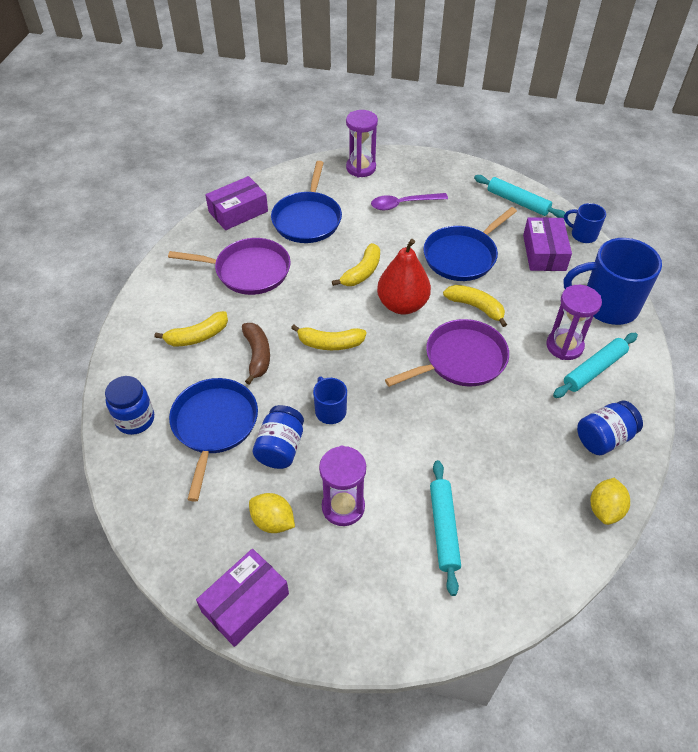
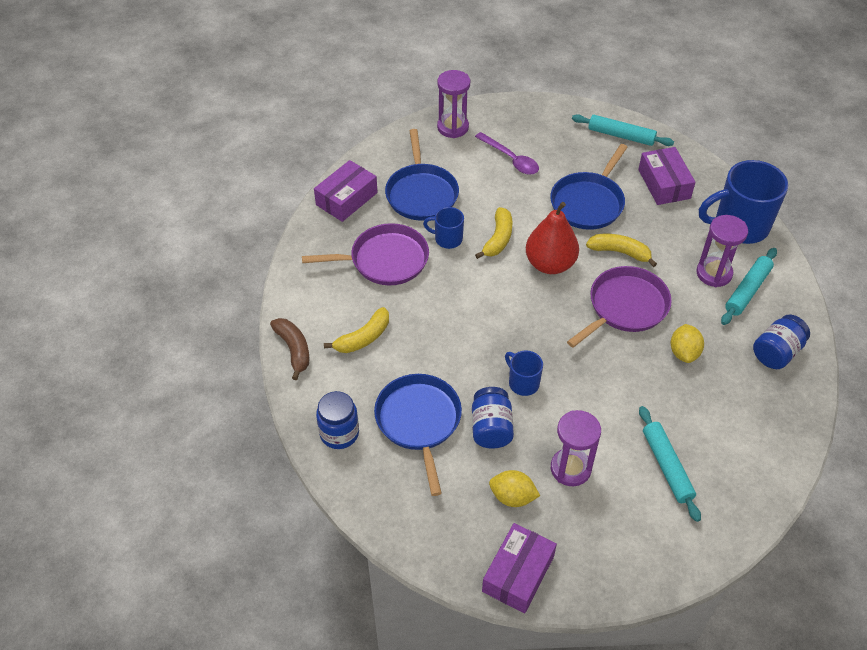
camera: 15 degrees left, 0 degrees up
brown banana [242,323,270,385] -> brown banana moved to [270,318,309,380]
yellow banana [291,325,367,350] -> none
purple spoon [371,193,448,210] -> purple spoon turned 105 degrees counterclockwise [475,132,539,175]
blue mug [564,203,606,243] -> blue mug moved to [423,207,464,249]
yellow lemon [590,478,630,525] -> yellow lemon moved to [670,324,704,363]

